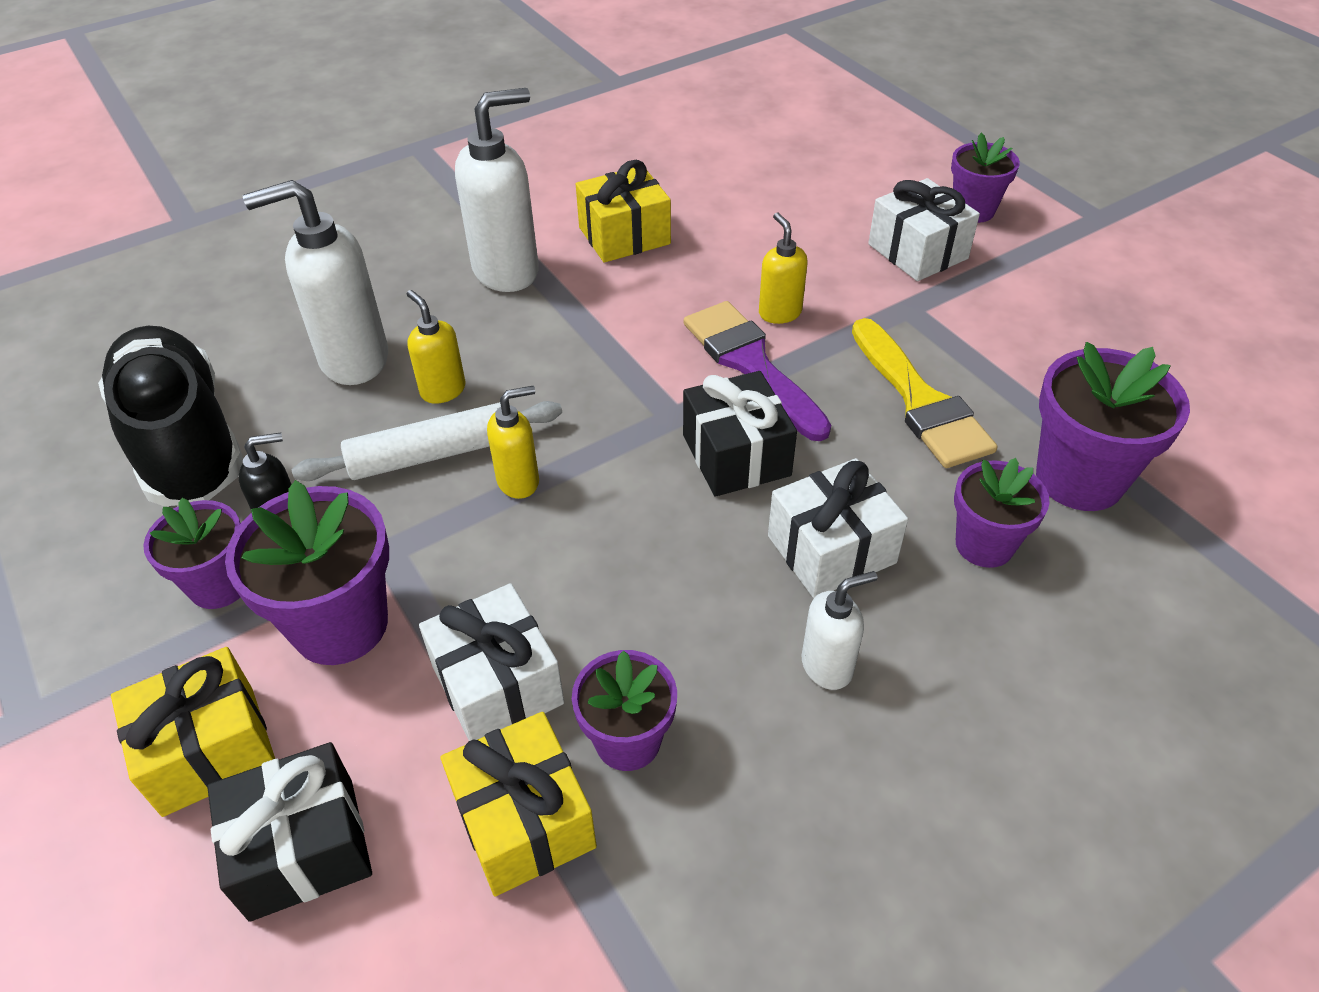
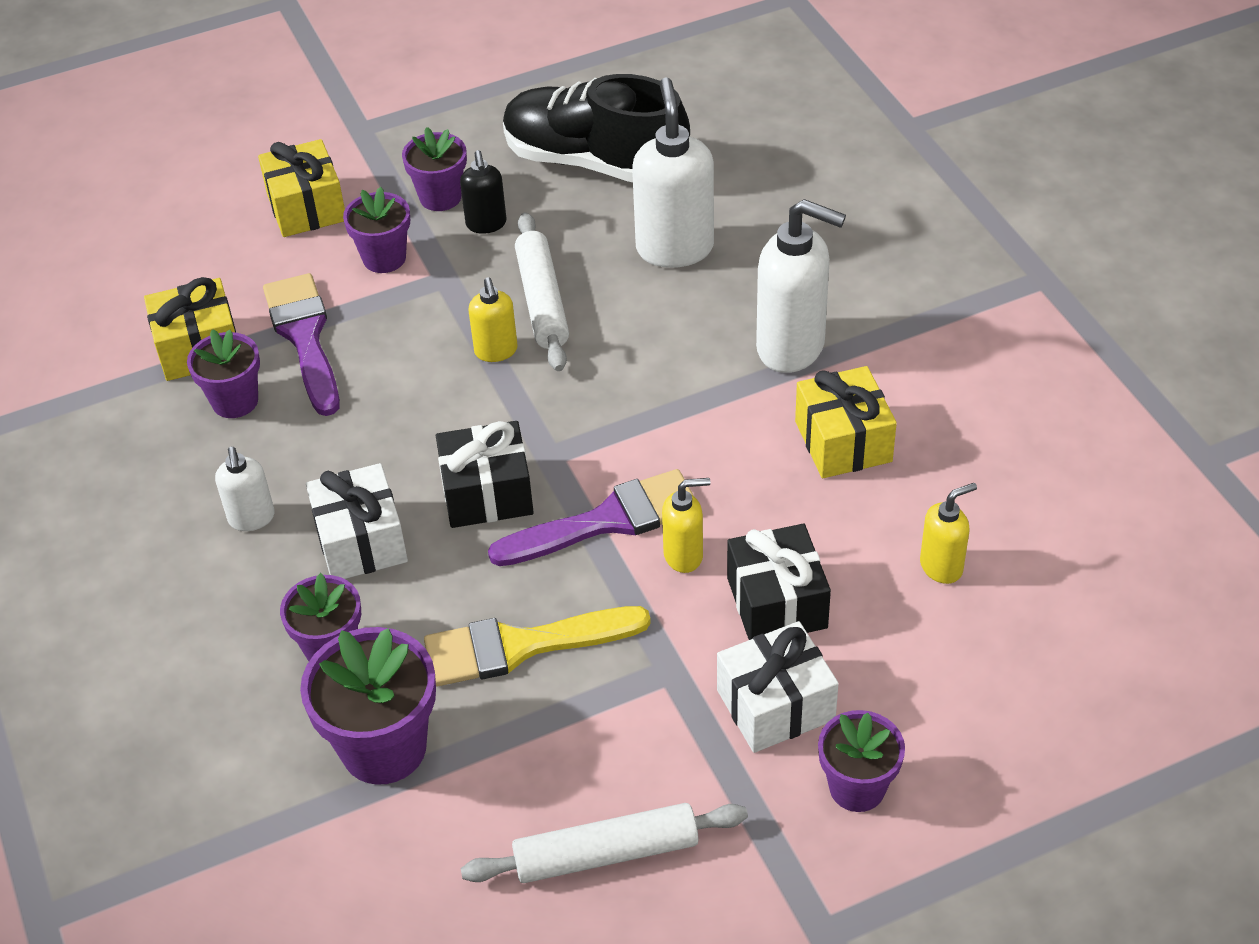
camera: 100 degrees right, 0 degrees up
black shoe [98,326,243,506] -> black shoe turned 135 degrees counterclockwise [503,74,690,182]
black gift [207,742,372,922] -> black gift moved to [727,524,831,640]
purple flower pot [225,480,389,665] -> purple flower pot [343,187,410,273], size x0.64
yellow soap dispenser [407,290,466,404] -> yellow soap dispenser moved to [920,483,977,584]
white gift [419,583,564,741] -> purple brush [263,273,340,416]
white soap dispenser [455,88,539,292] -> white soap dispenser turned 45 degrees counterclockwise [756,199,846,373]
none -> white rolling pin [461,803,748,883]

